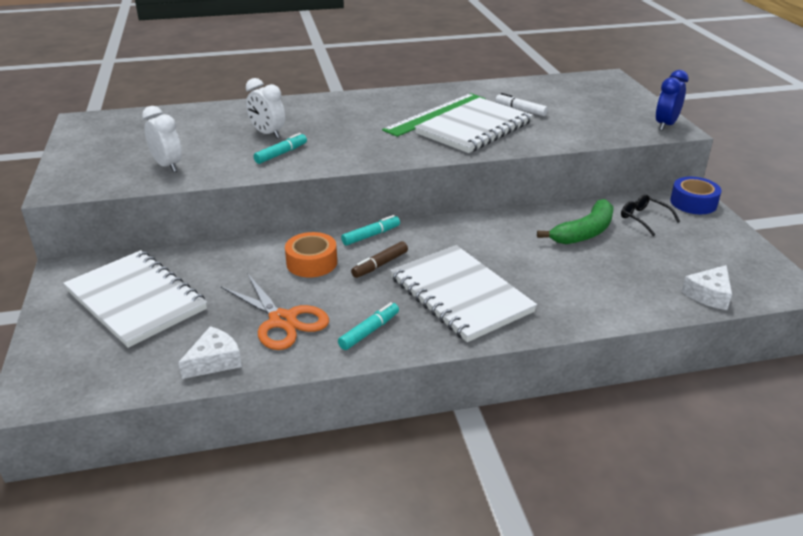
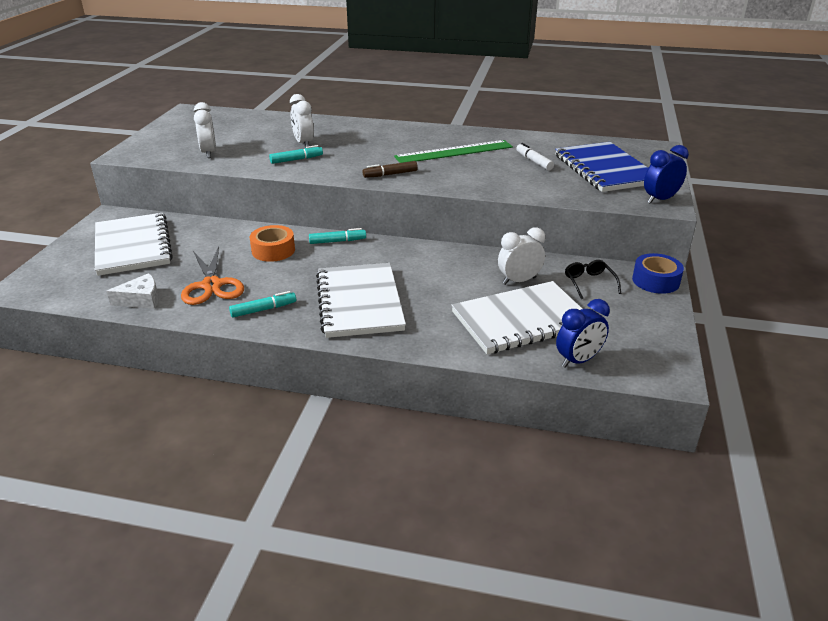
camera: 25 degrees right, 0 degrees up
brown marker [351,241,408,278] -> brown marker moved to [363,161,418,178]
white notebook [415,97,533,153] -> white notebook moved to [452,281,582,354]
green banana [537,199,614,244] -> white clock [498,227,545,285]
white cheese [681,265,732,310] -> blue clock [556,299,610,368]
none -> blue notebook [555,142,648,192]

